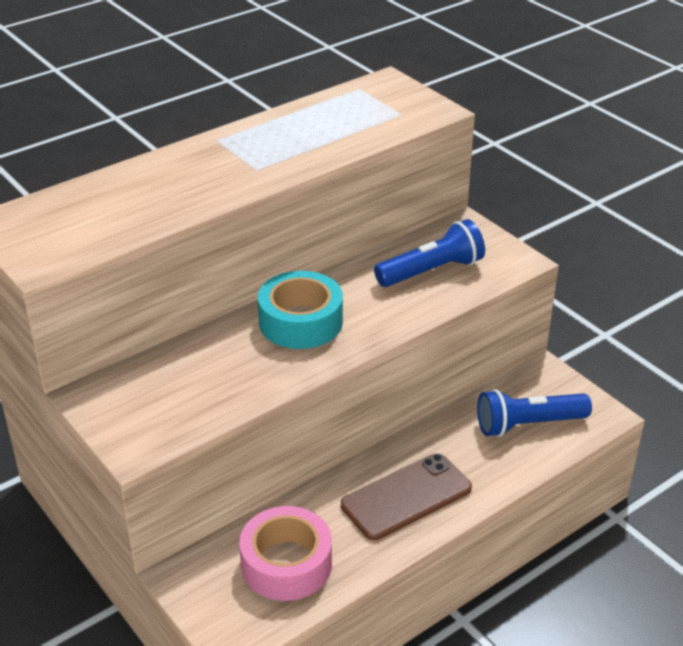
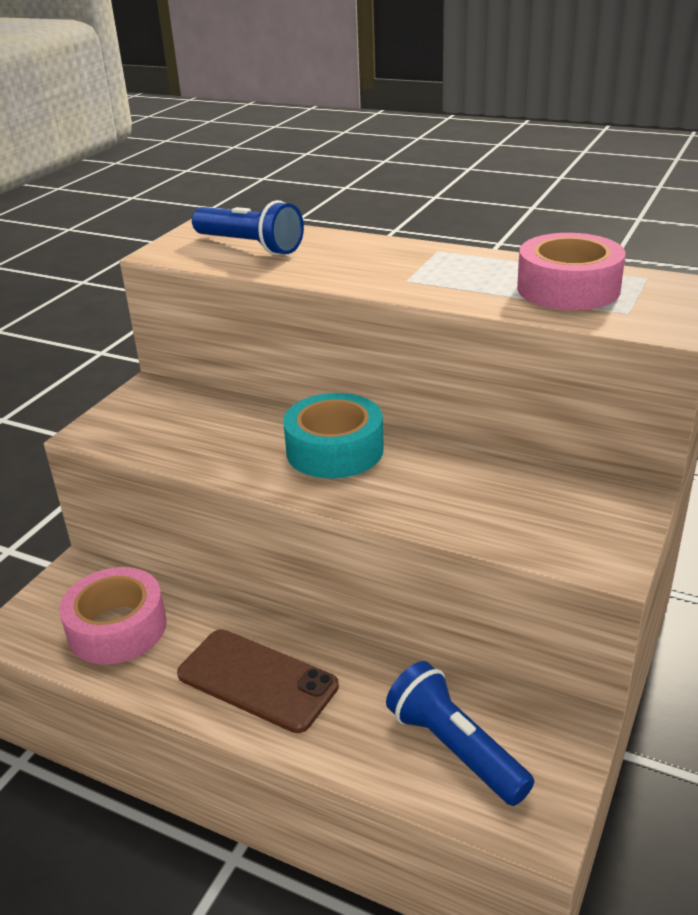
camera: 65 degrees right, 5 degrees down
blue flashlight [374,219,485,287] -> blue flashlight moved to [192,200,304,255]
none -> pink tape [517,233,626,310]

